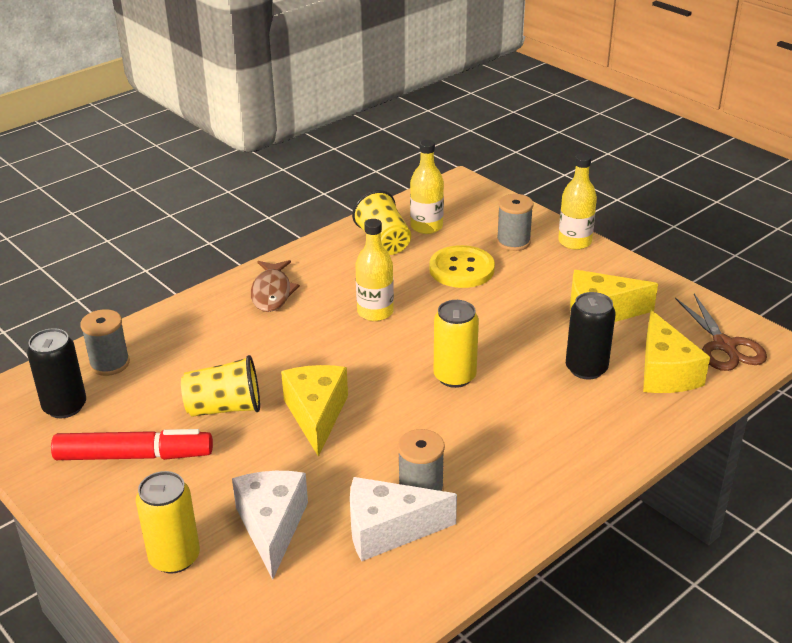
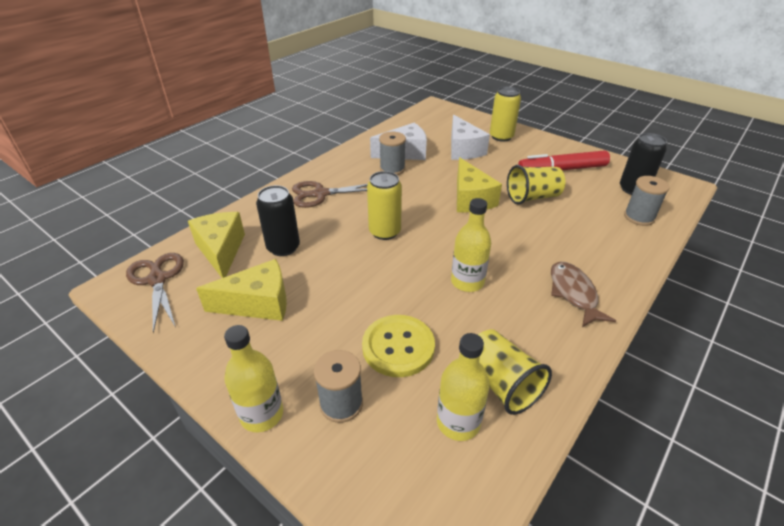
camera: 170 degrees right, 5 degrees up
none -> brown scissors [292,181,367,208]

